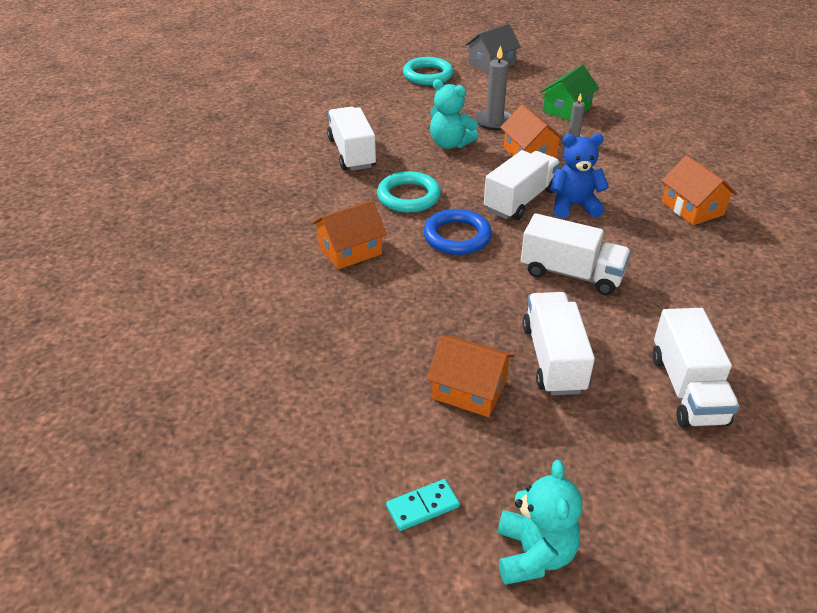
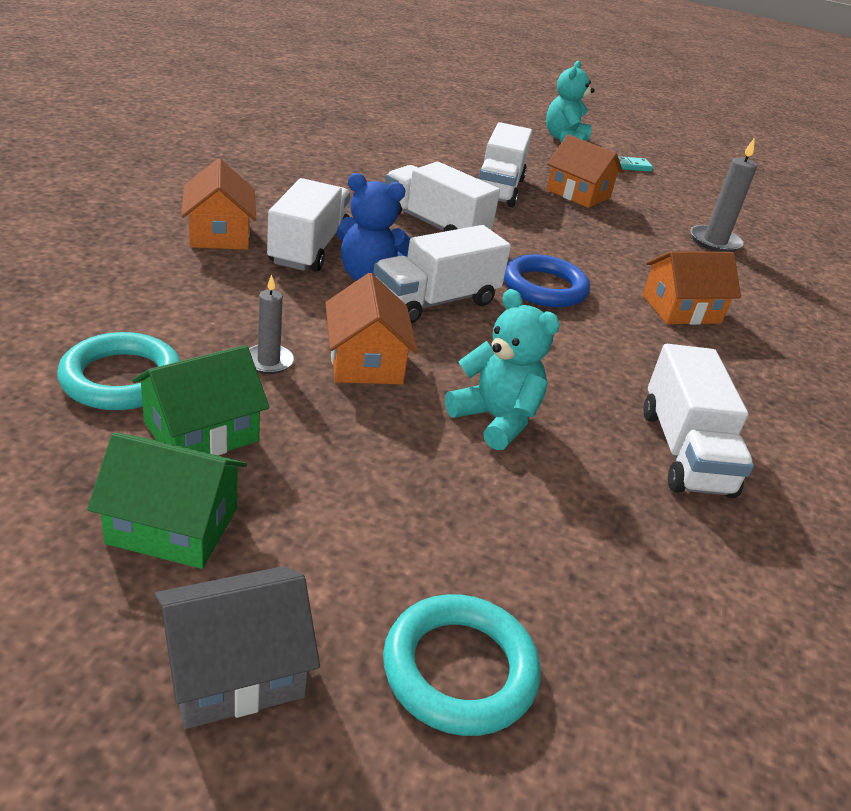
camera: 170 degrees left, 5 degrees down
turquoise ring [377,171,441,213] -> turquoise ring moved to [57,332,180,410]
grey candle [475,45,512,130] -> grey candle moved to [691,138,757,252]
white truck [653,308,739,428] -> white truck moved to [267,178,350,272]
none -> green house [87,433,247,569]

